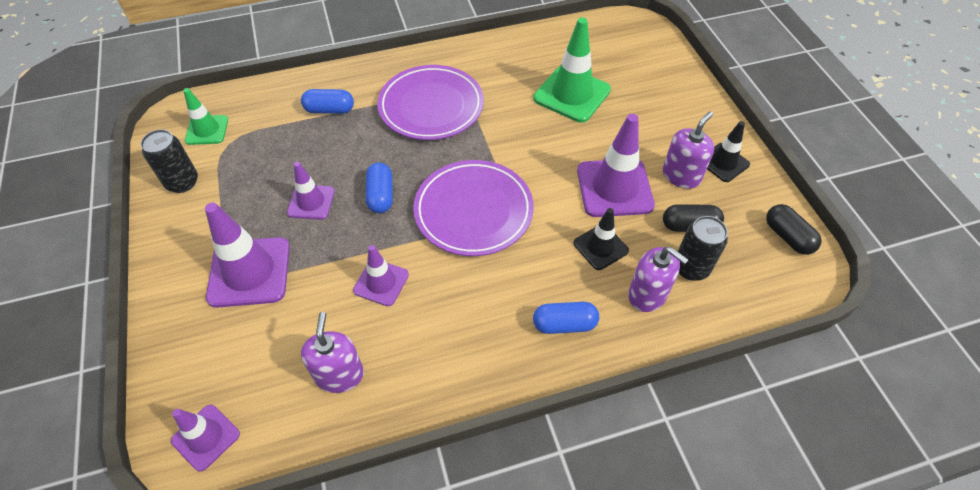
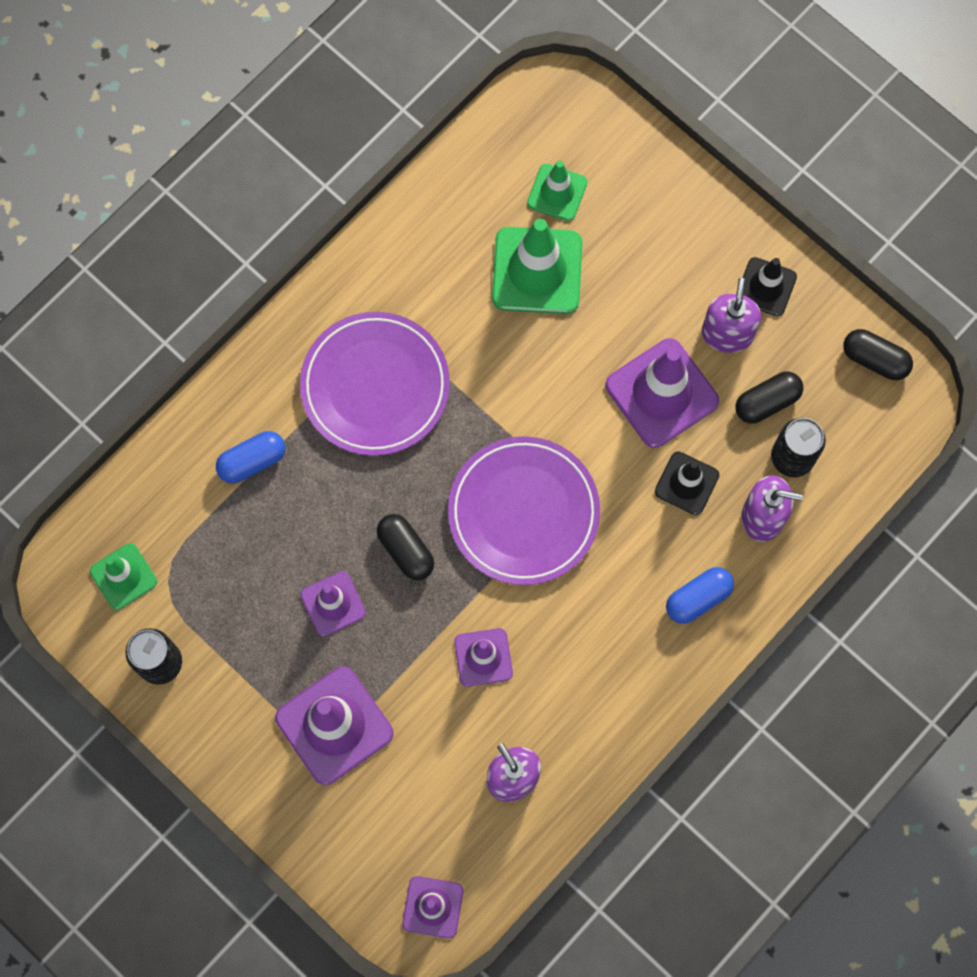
camera: 30 degrees left, 20 degrees up
blue capsule [366,163,393,213] -> black capsule [377,514,434,580]
none -> green traffic cone [527,161,587,221]

